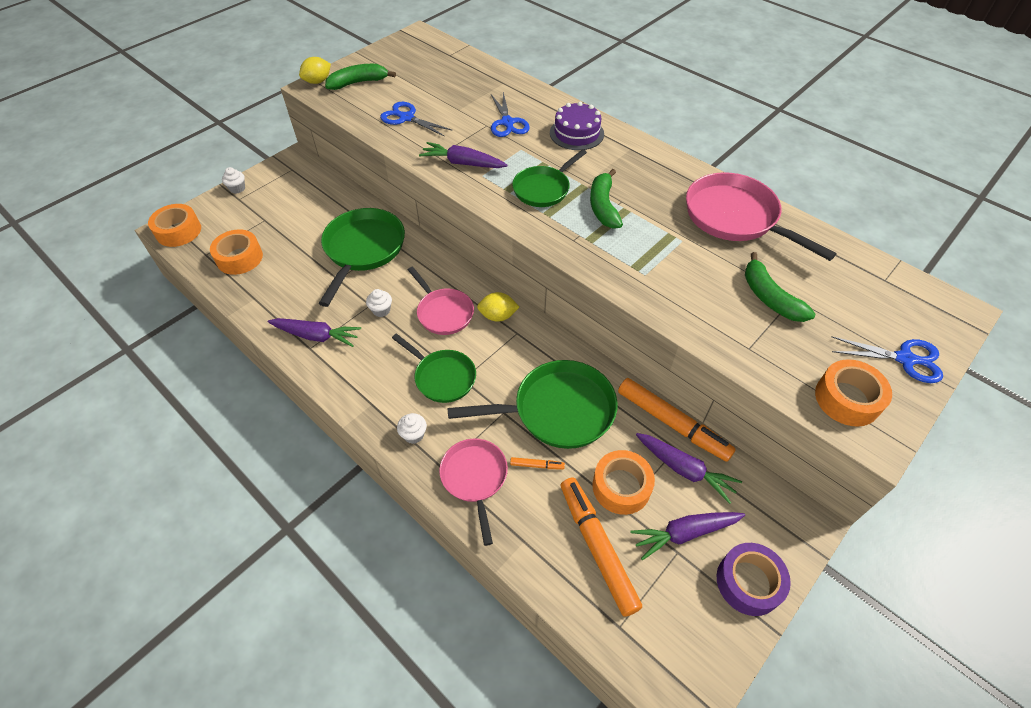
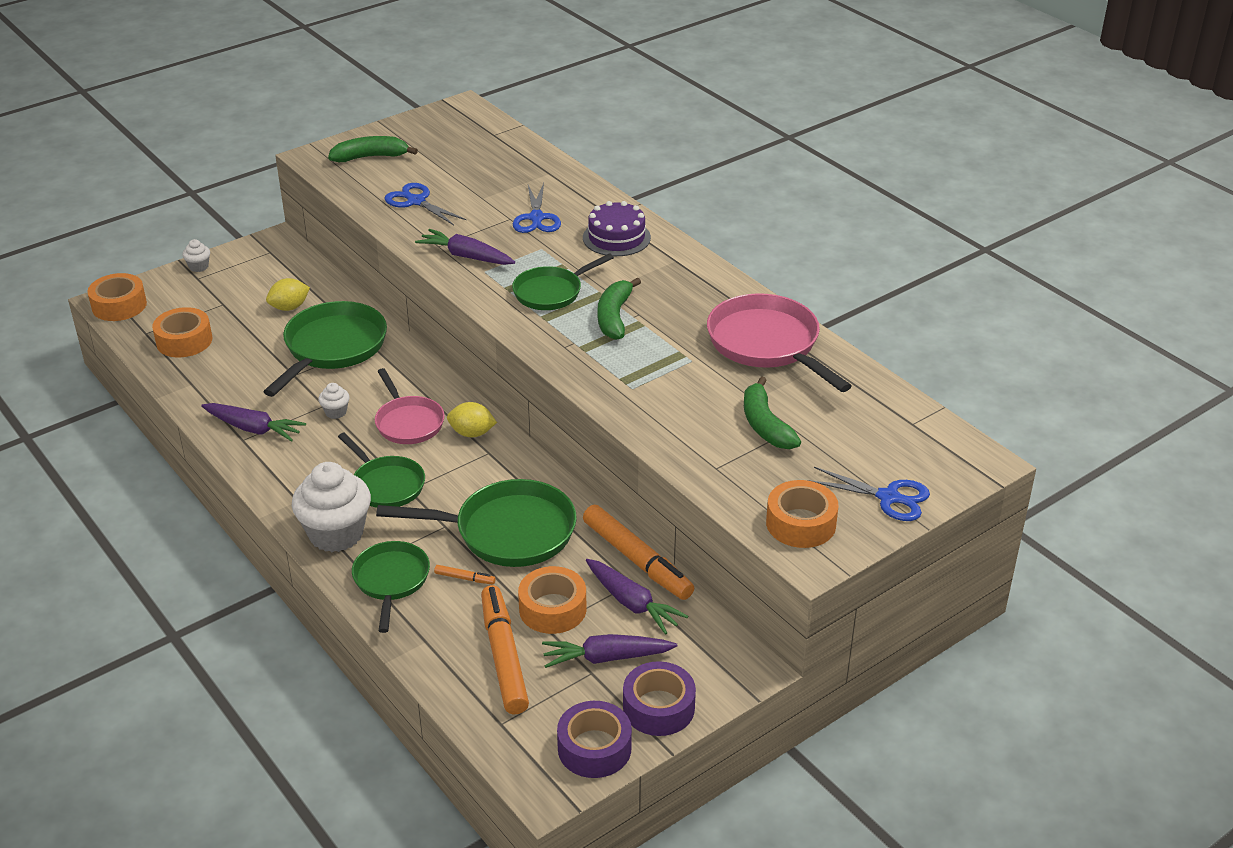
camera: 10 degrees right, 15 degrees down
yellow lemon [299,57,331,84] -> yellow lemon moved to [266,278,310,311]
white cupcake [397,413,427,444] -> white cupcake [292,462,371,552], size x2.29
pink pan [439,438,508,546] -> green pan [352,541,430,633]
none -> purple tape [557,701,632,778]

